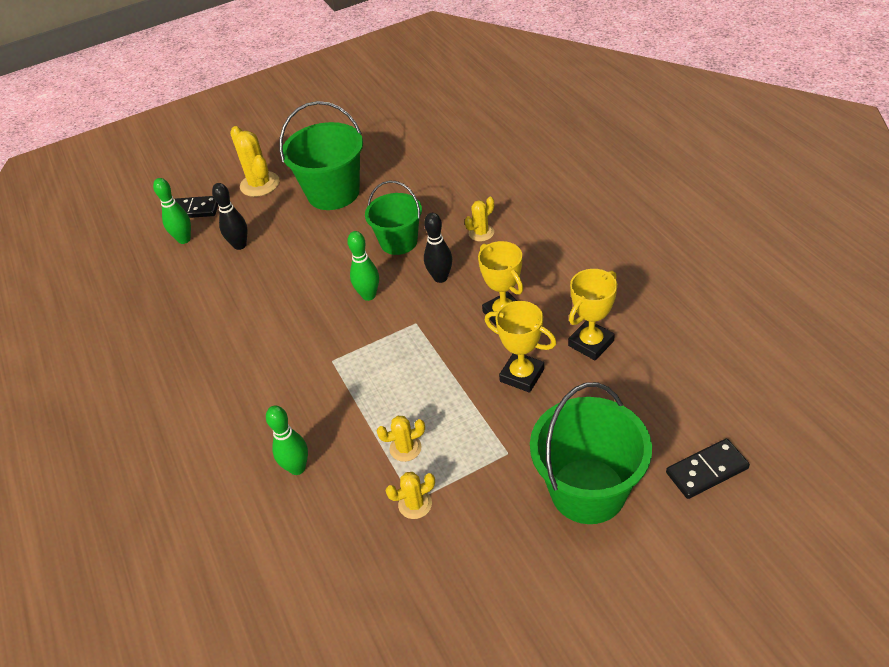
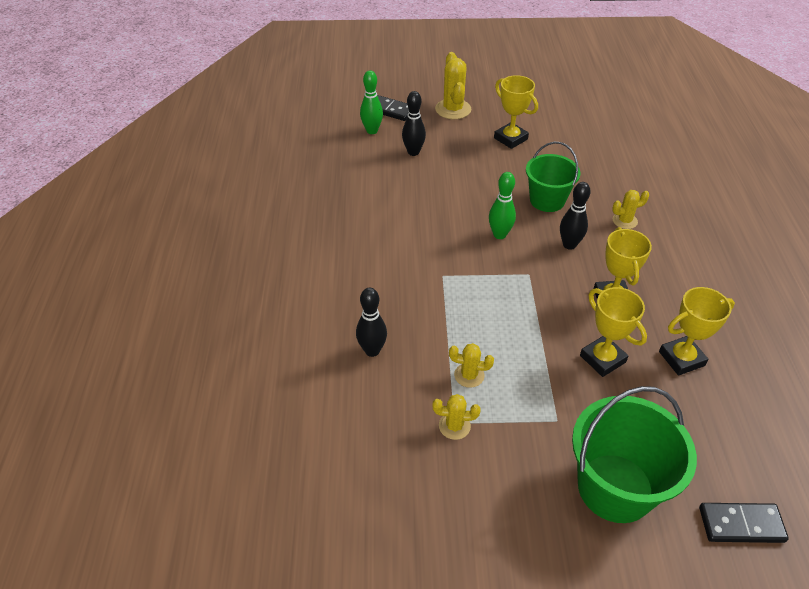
camera: 20 degrees right, 0 degrees up
green bowling pin [266,406,308,475] -> black bowling pin [356,288,387,357]
green bucket [279,101,363,210] -> yellow trophy [494,75,538,149]

